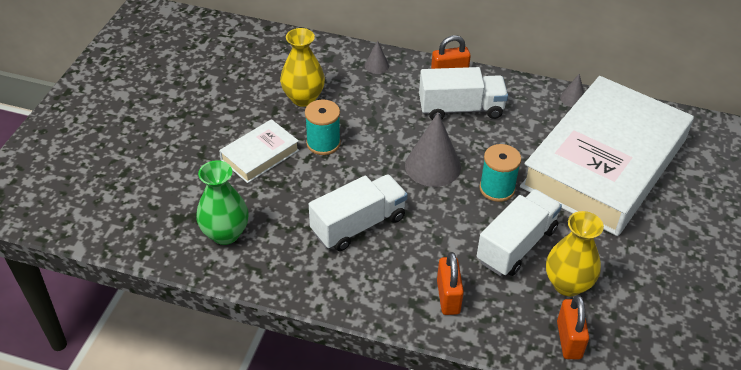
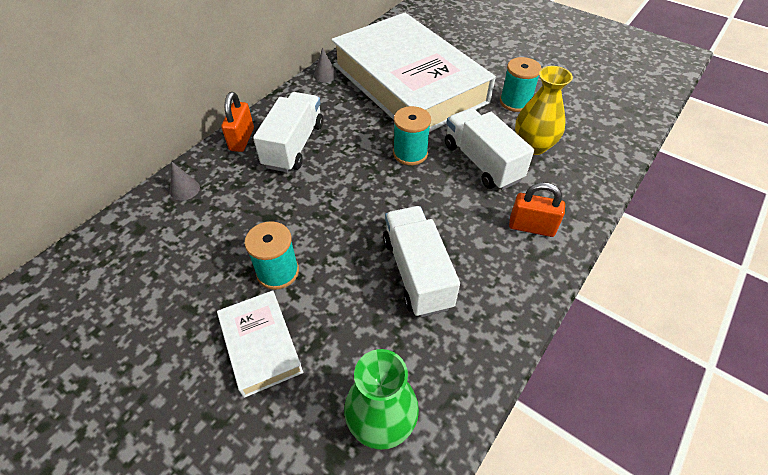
camera: 70 degrees left, 5 degrees up
yellow vase [280,28,325,107] -> none
grey cone [405,113,461,187] -> none
orange padlock [557,295,589,359] -> none
none -> turquoise spool [500,57,542,112]

